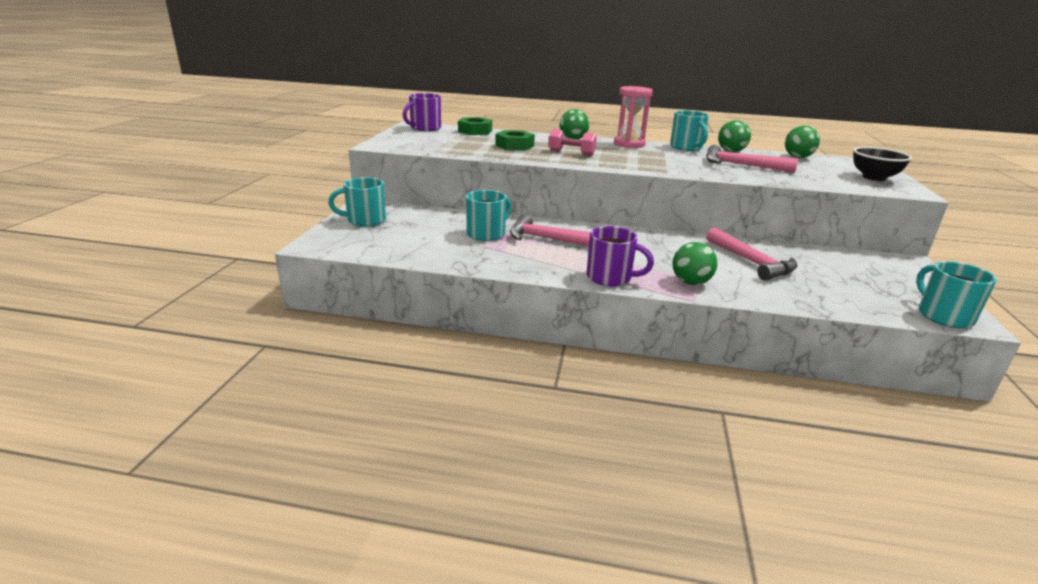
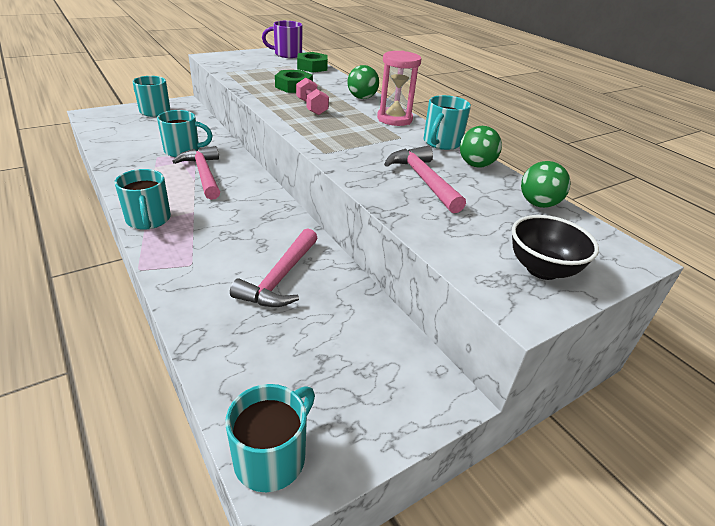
camera: 45 degrees right, 10 degrees up
purple mug [587,226,654,287] -> turquoise mug [114,169,171,230]
green ball [672,242,718,285] -> none

